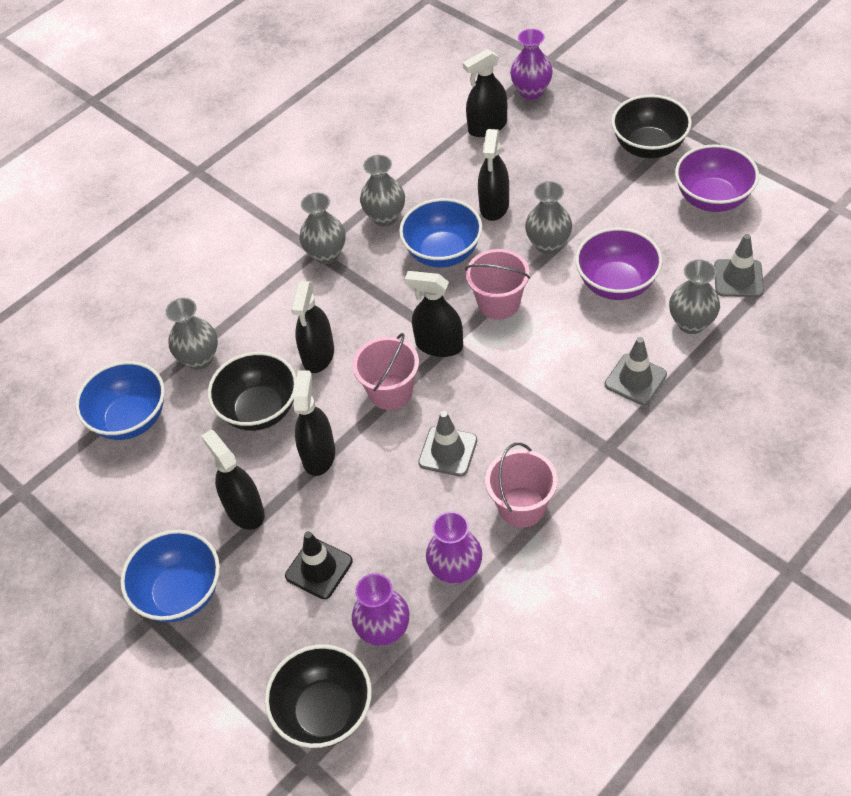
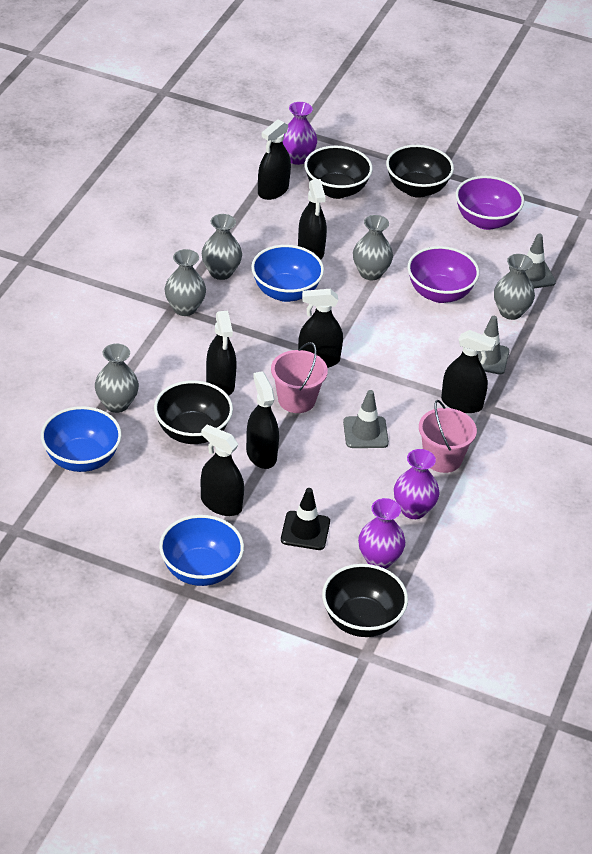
camera: 30 degrees left, 10 degrees down
pink bucket [465,249,530,320] -> none
none -> black bowl [305,146,373,199]
none -> black spray bottle [441,330,496,413]

